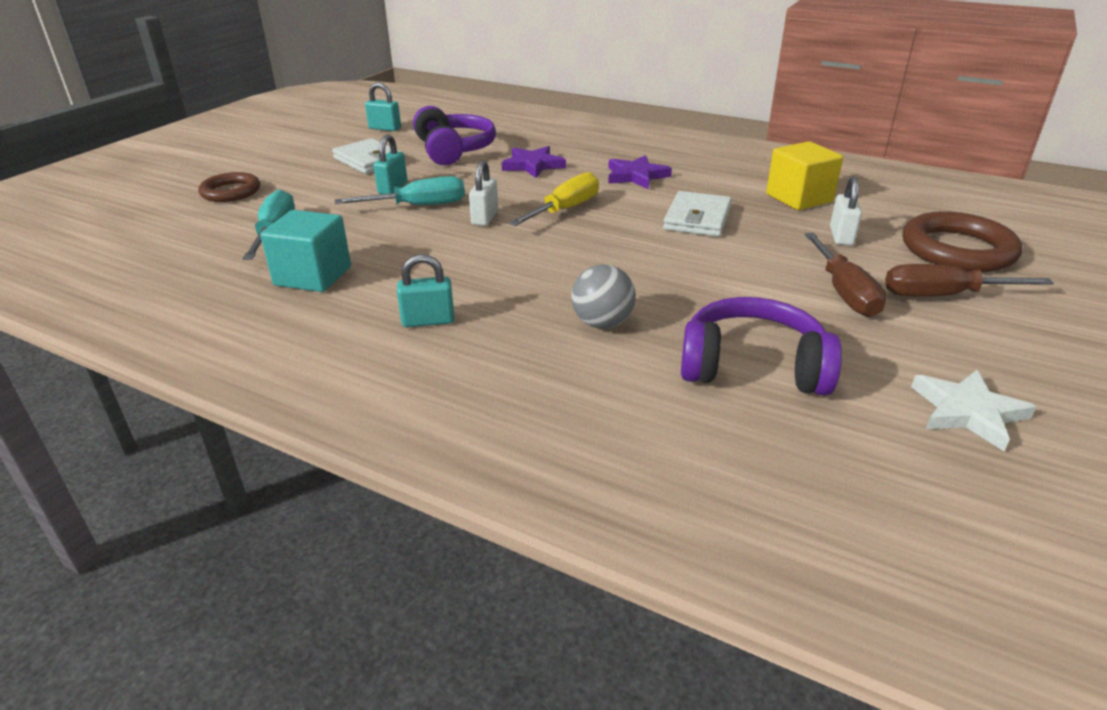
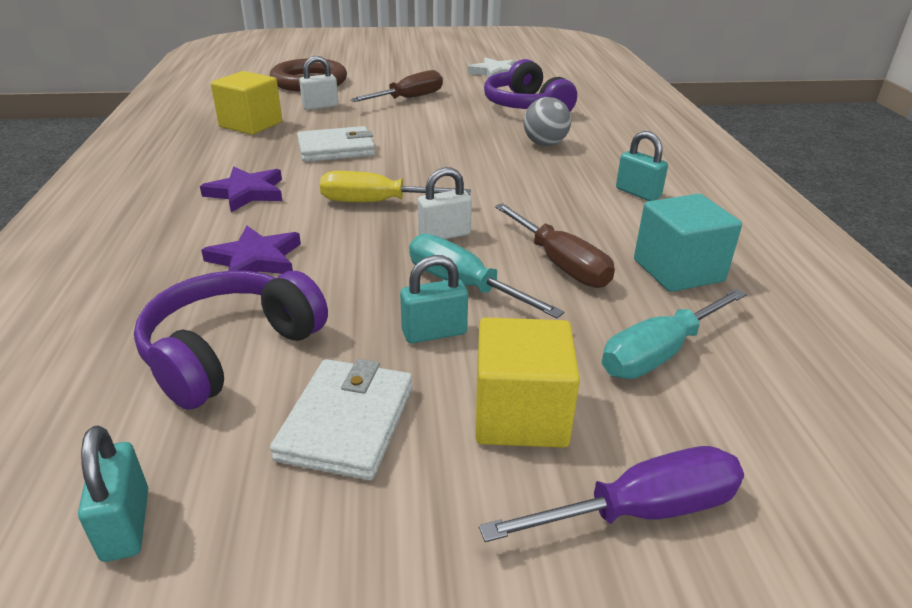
camera: 125 degrees left, 0 degrees up
brown ring [198,172,260,202] -> purple screwdriver [479,446,744,542]
brown screwdriver [885,264,1054,296] -> brown screwdriver moved to [495,203,615,288]
none -> yellow cube [475,317,580,448]

